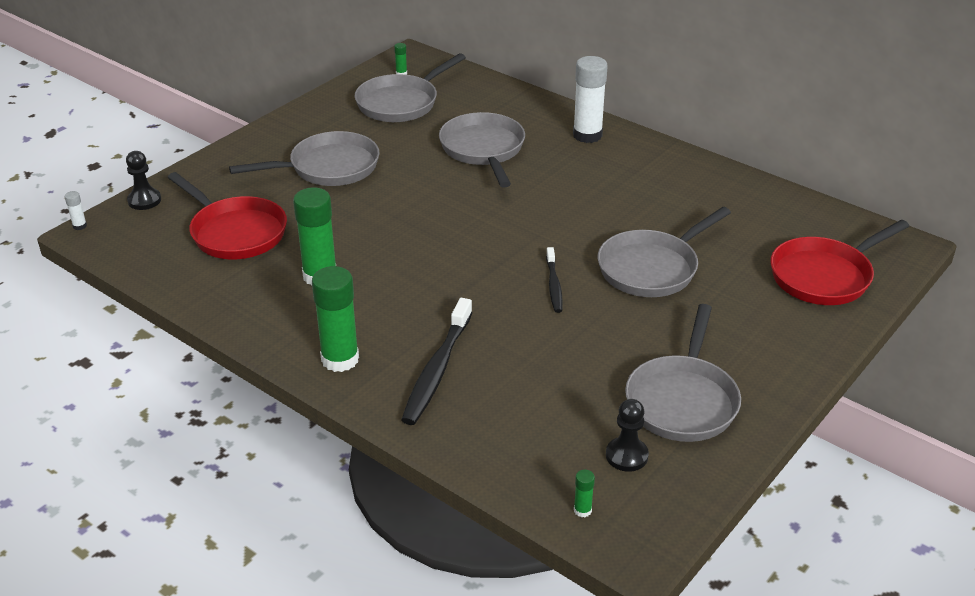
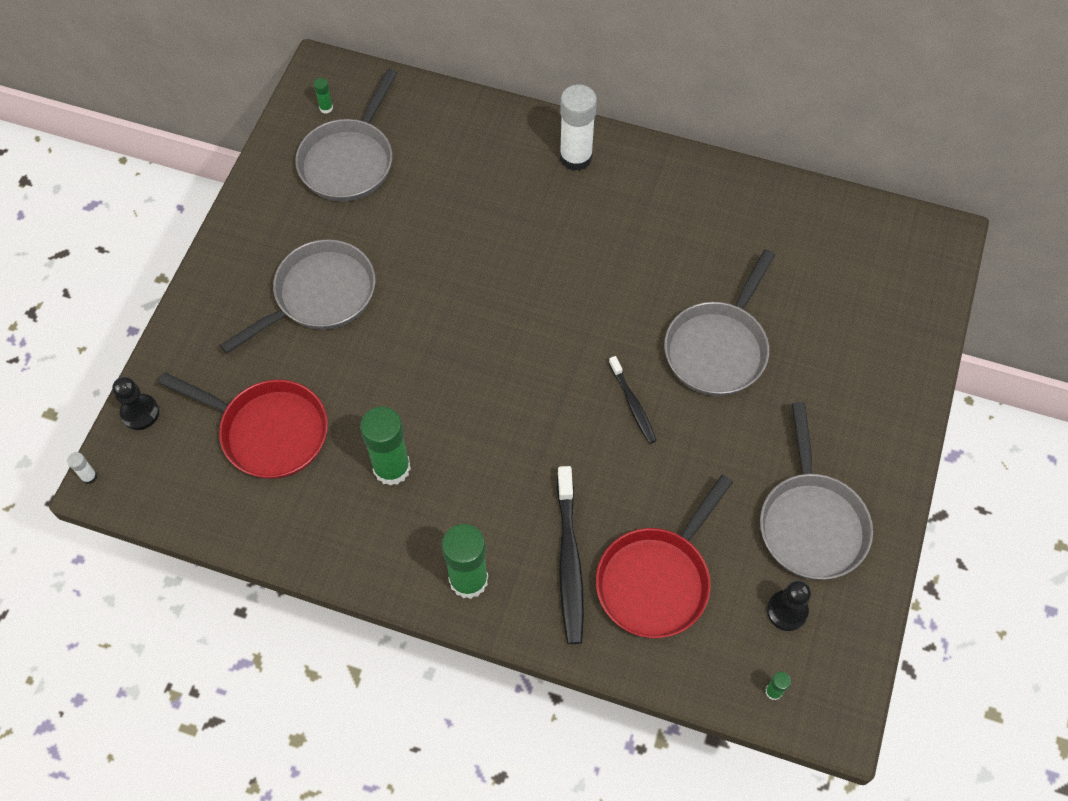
camera: 20 degrees left, 25 degrees up
grey pan [439,112,525,188] -> none
red pan [770,220,909,305] -> red pan moved to [596,475,733,638]

